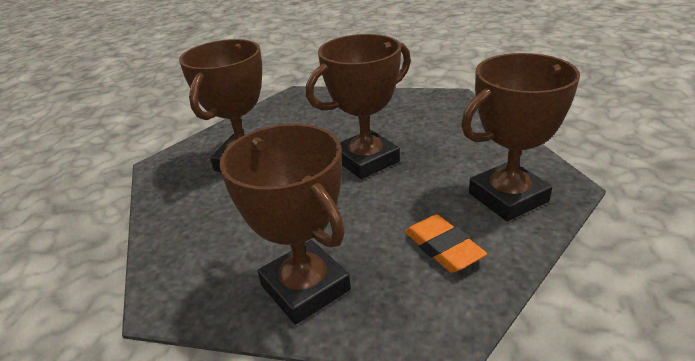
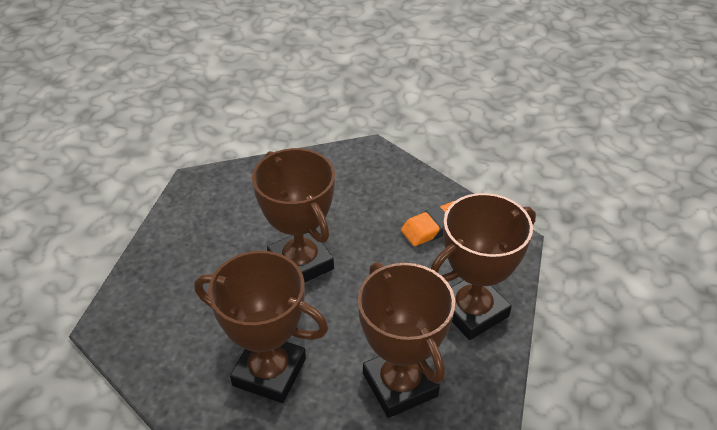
camera: 90 degrees left, 10 degrees up
brown trophy [461,53,580,221] -> brown trophy moved to [358,262,455,418]

